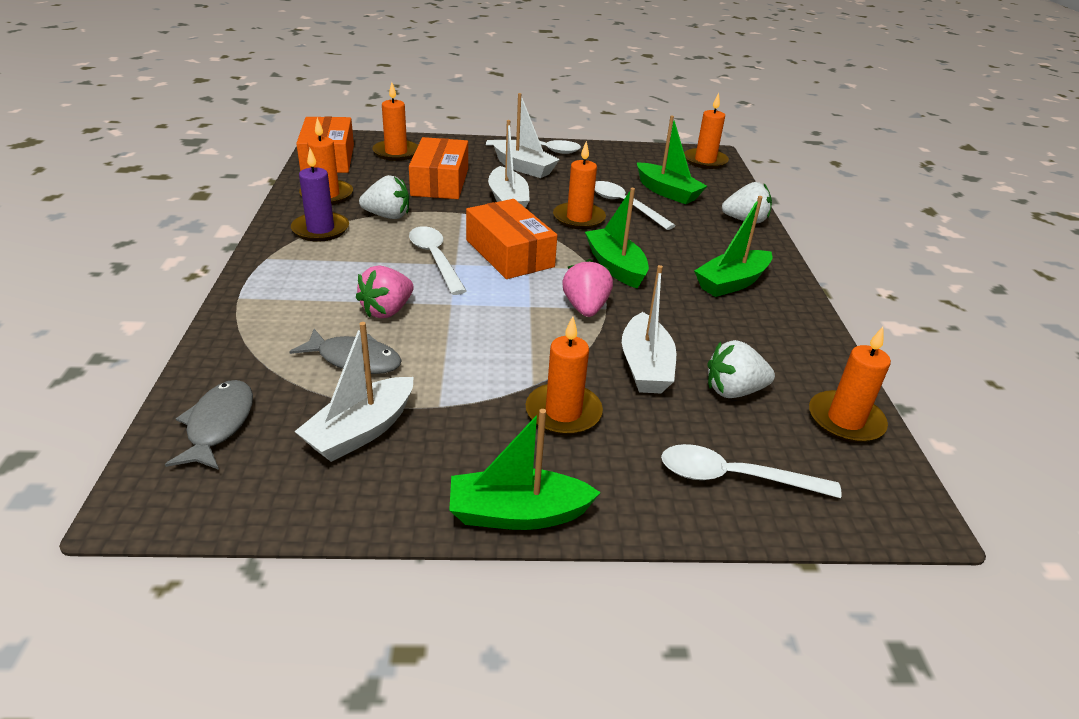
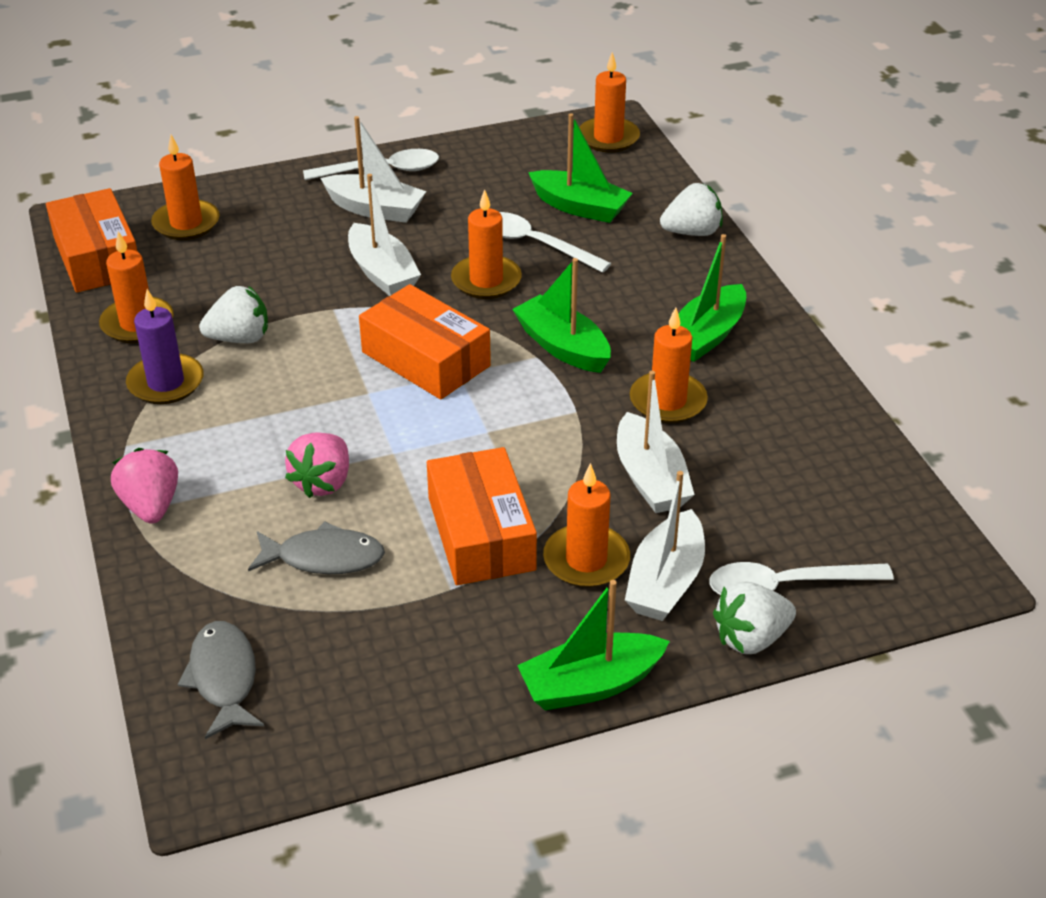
camera: 15 degrees left, 5 degrees up
white boat [294,322,414,462] -> white boat moved to [625,471,705,621]
orange box [409,137,468,199] -> orange box moved to [427,447,537,585]
white spoon [409,226,467,295] -> none
pink strawberry [562,259,613,317] -> pink strawberry moved to [111,448,178,524]
white strawberry [708,340,775,398] -> white strawberry moved to [713,582,796,654]
orange candle [809,327,891,443] -> orange candle moved to [630,307,708,423]

